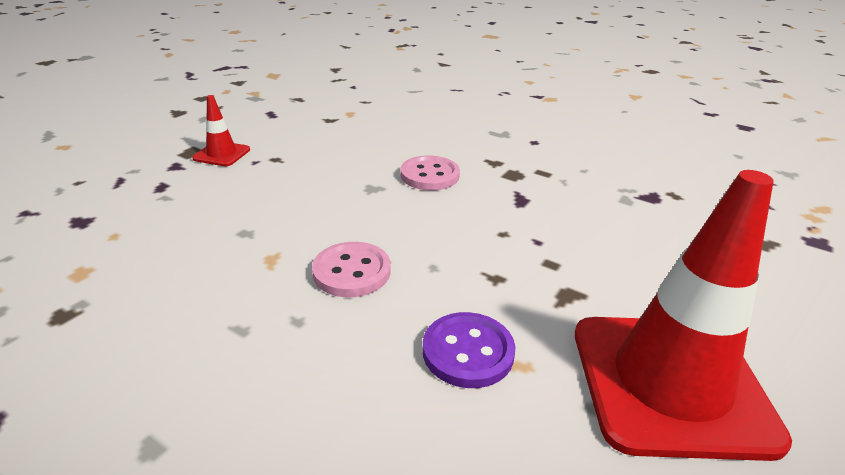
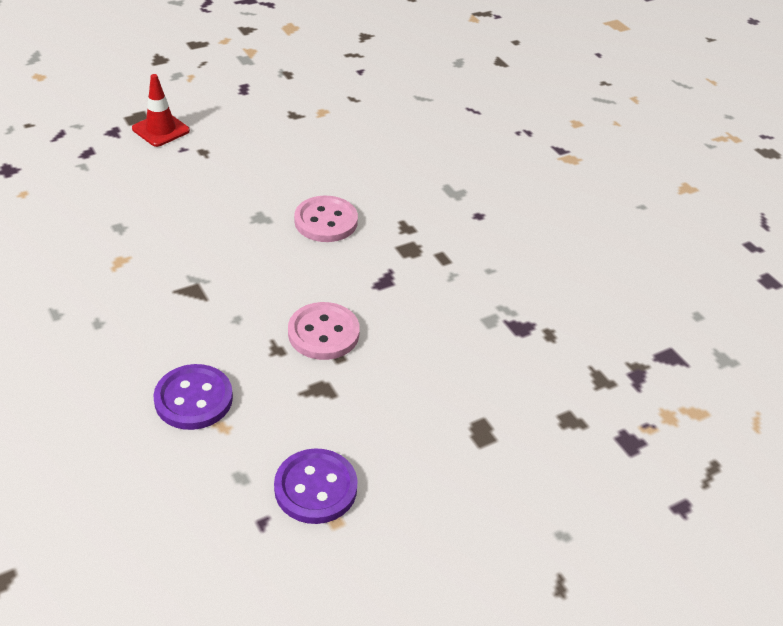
camera: 25 degrees right, 10 degrees up
pink button [312,242,390,297] -> pink button moved to [288,302,360,360]
red traffic cone [575,170,792,461] -> purple button [274,448,358,524]

